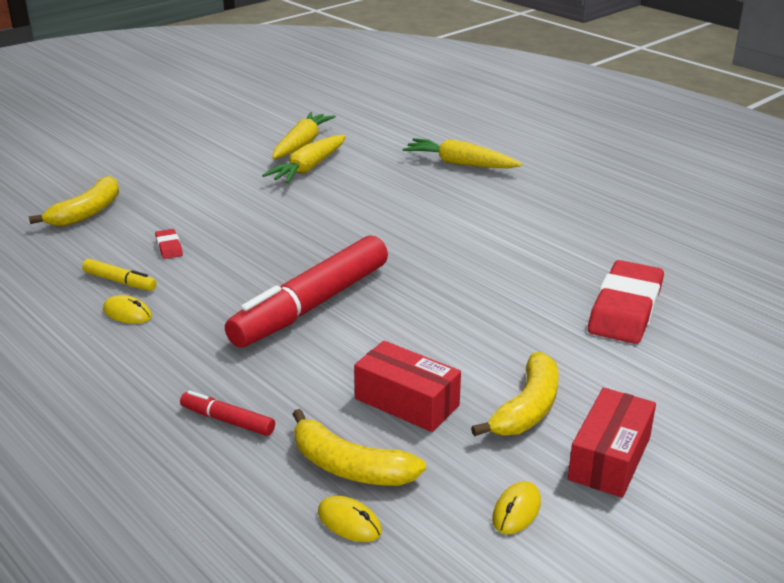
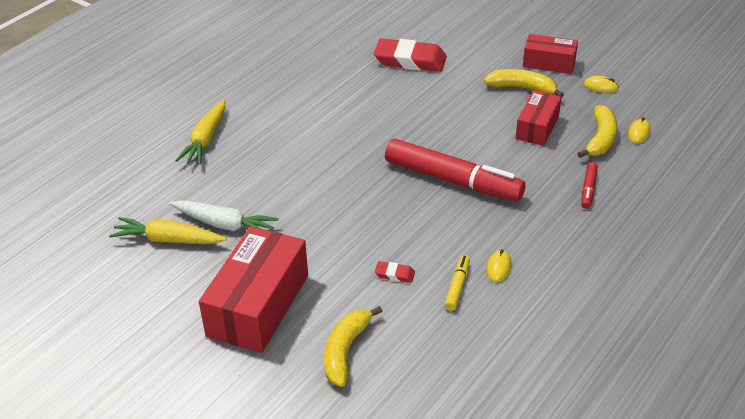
camera: 100 degrees left, 10 degrees up
yellow banana [29,176,119,227] -> yellow banana turned 90 degrees counterclockwise [324,306,382,387]
red eraser [155,229,183,259] -> red eraser turned 45 degrees clockwise [375,261,415,283]
yellow carrot [262,135,346,183] -> white carrot [170,200,279,231]
none -> red box [199,226,308,353]

